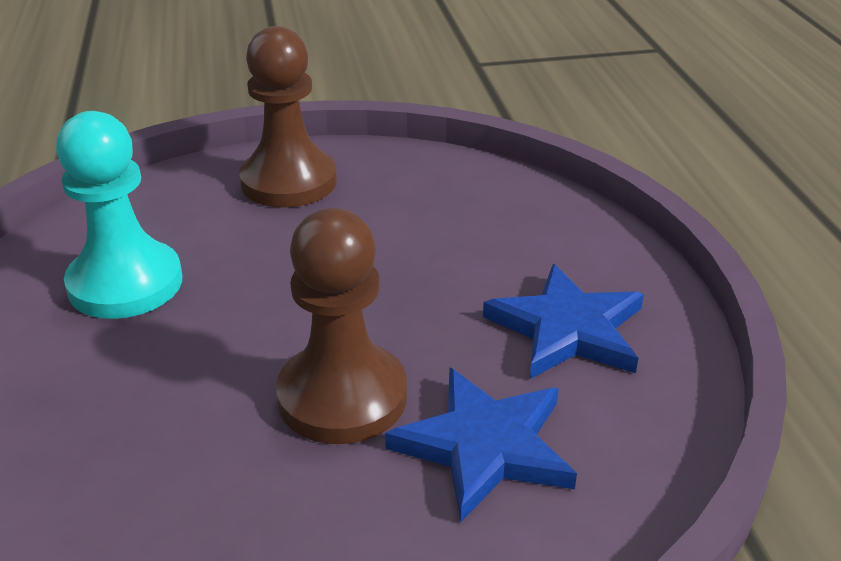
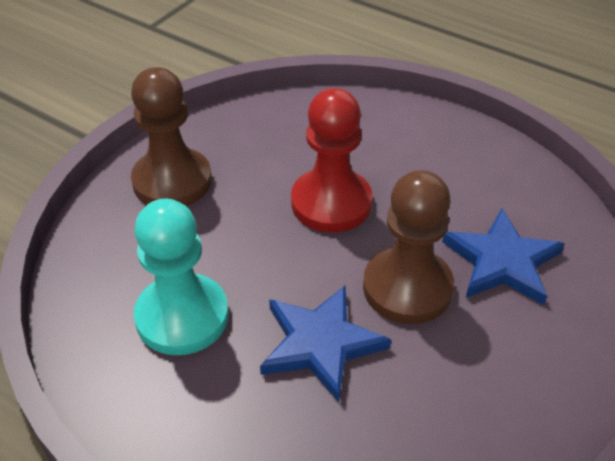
camera: 45 degrees left, 10 degrees up
blue star [483,264,644,379] -> blue star moved to [260,285,391,402]
none -> red pawn [291,88,373,233]

